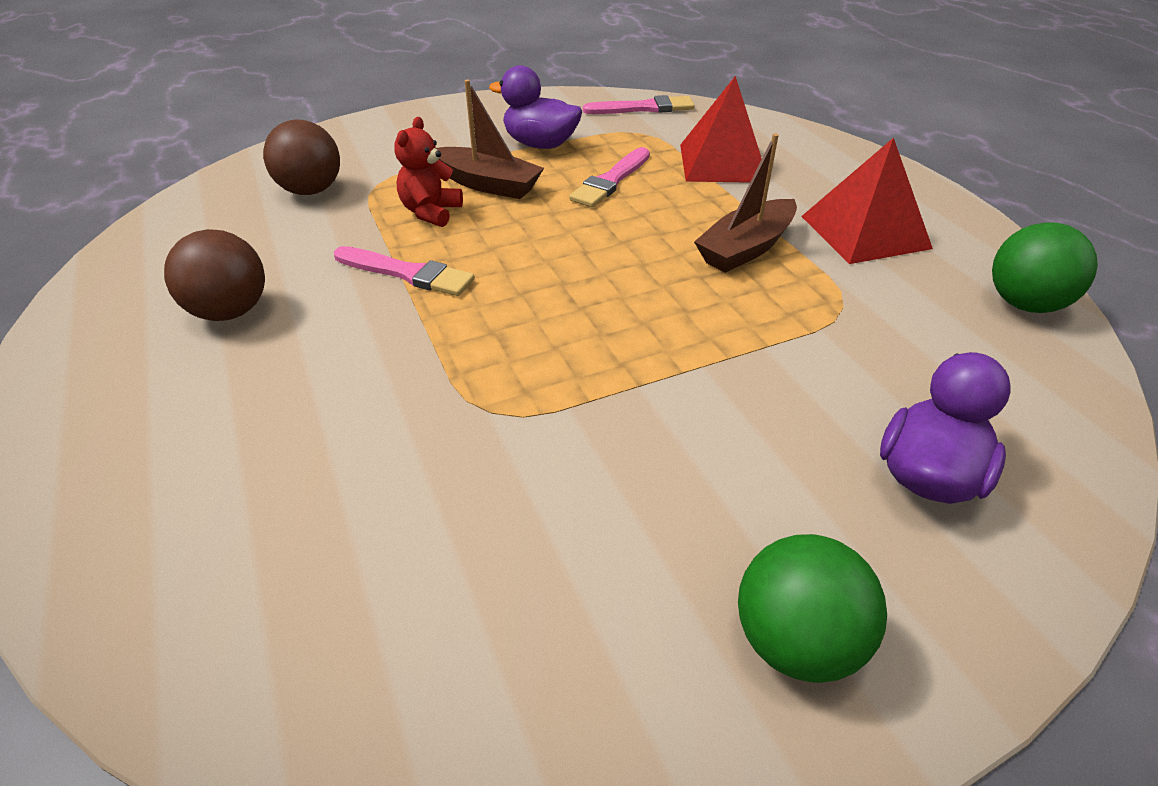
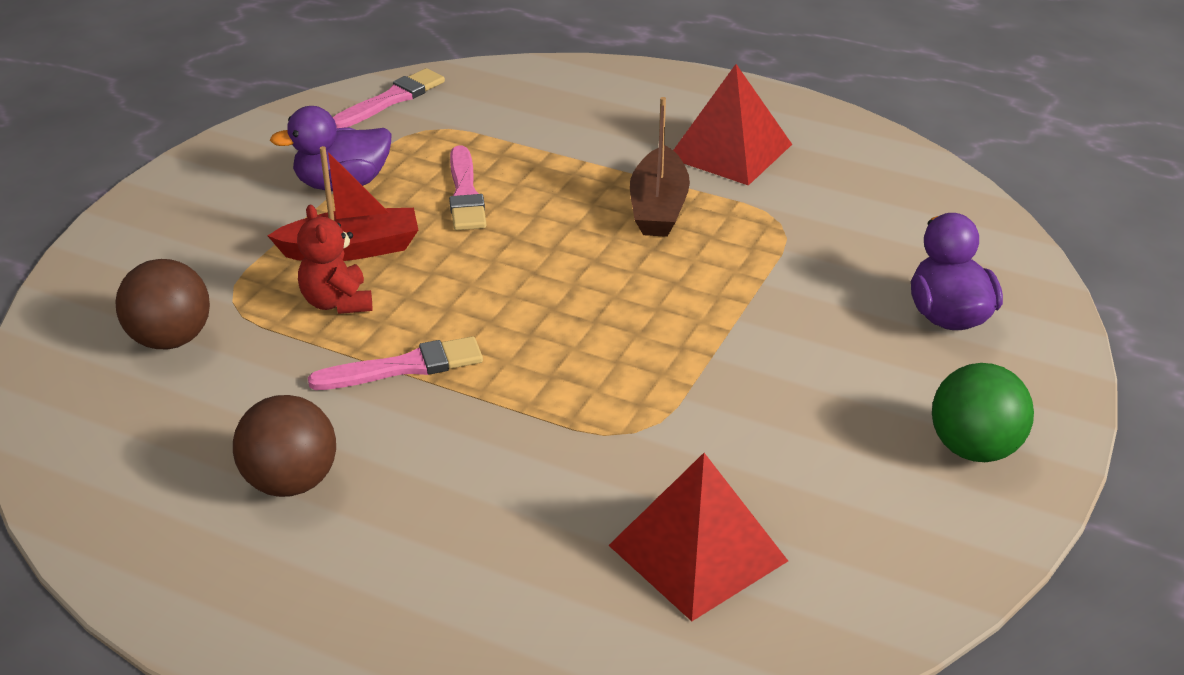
camera: 40 degrees left, 5 degrees down
brown boat [436,80,544,199] -> red boat [268,146,418,261]
red pyramid [680,76,762,183] -> red pyramid moved to [608,453,788,621]
green ball [992,222,1098,313] -> none

